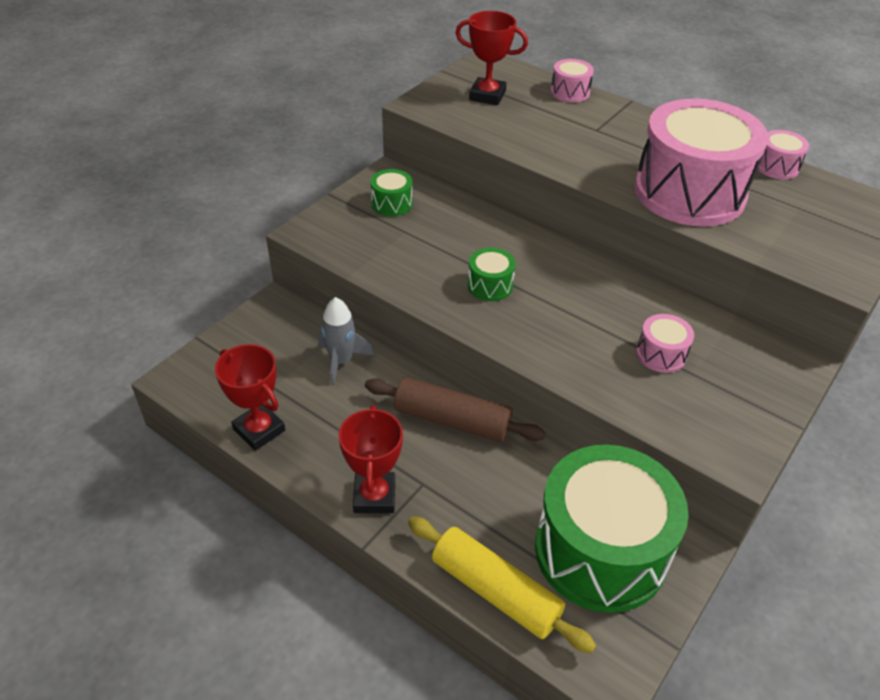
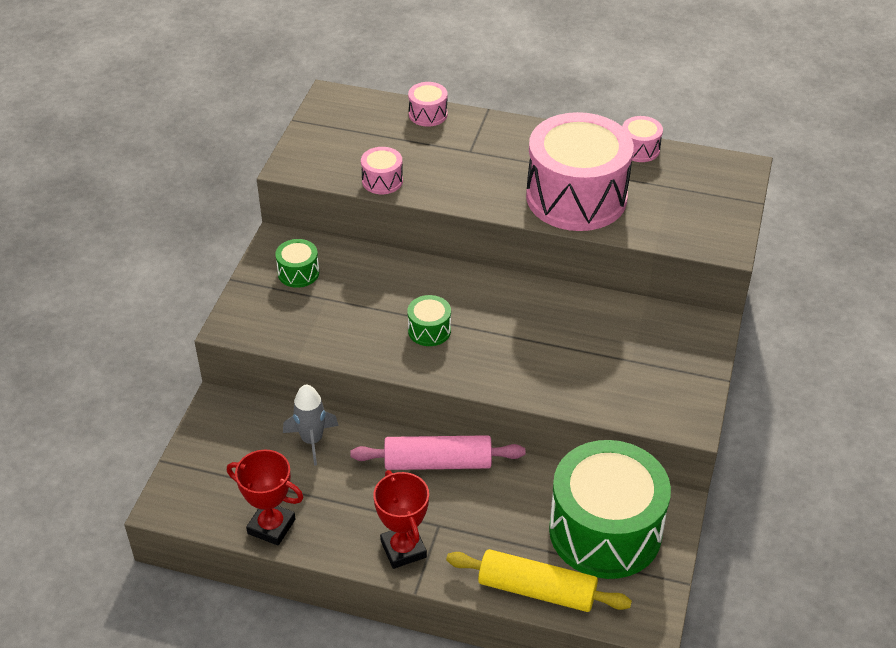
camera: 20 degrees left, 0 degrees up
brown rolling pin [365,377,546,442] -> pink rolling pin [350,435,525,470]
red trophy [456,11,528,105] -> none
pink drum [637,314,694,373] -> pink drum moved to [361,147,403,194]

